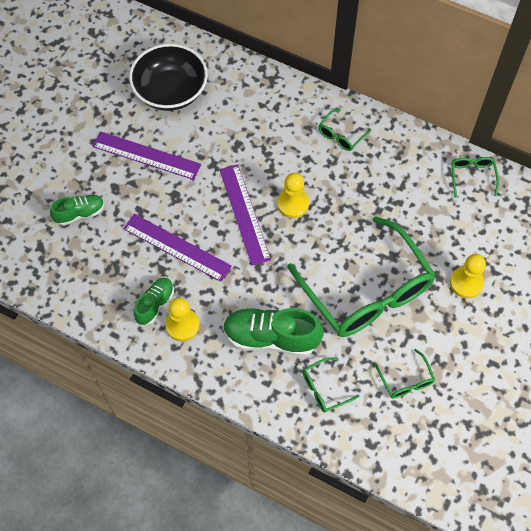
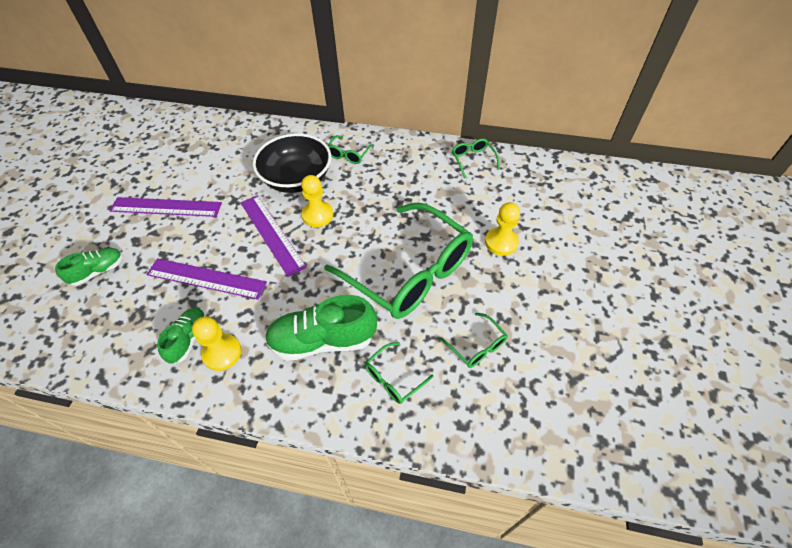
camera: 15 degrees left, 10 degrees down
black bowl [129,44,208,111] -> black bowl moved to [253,133,331,193]

